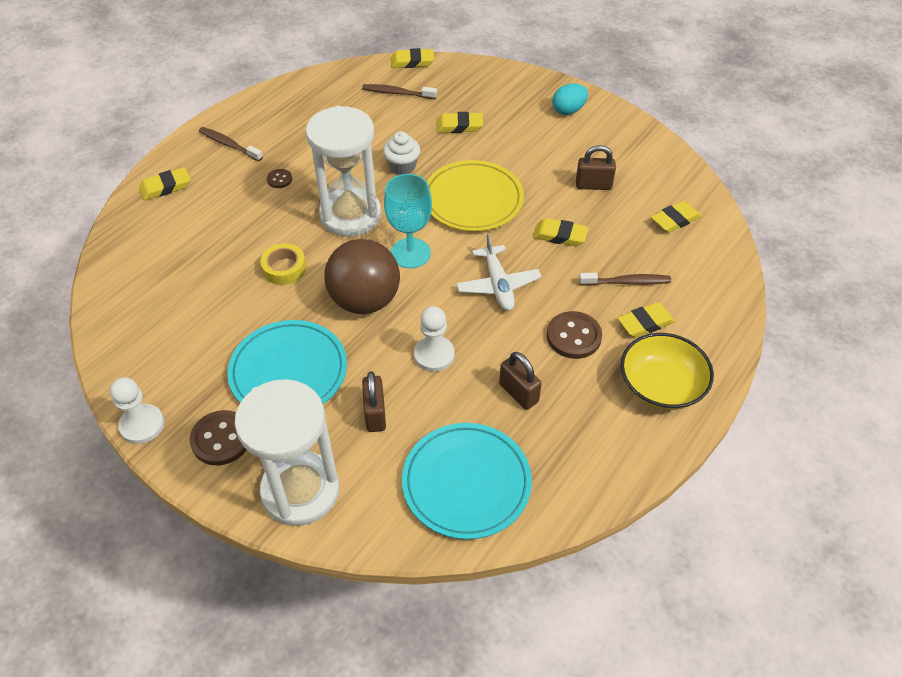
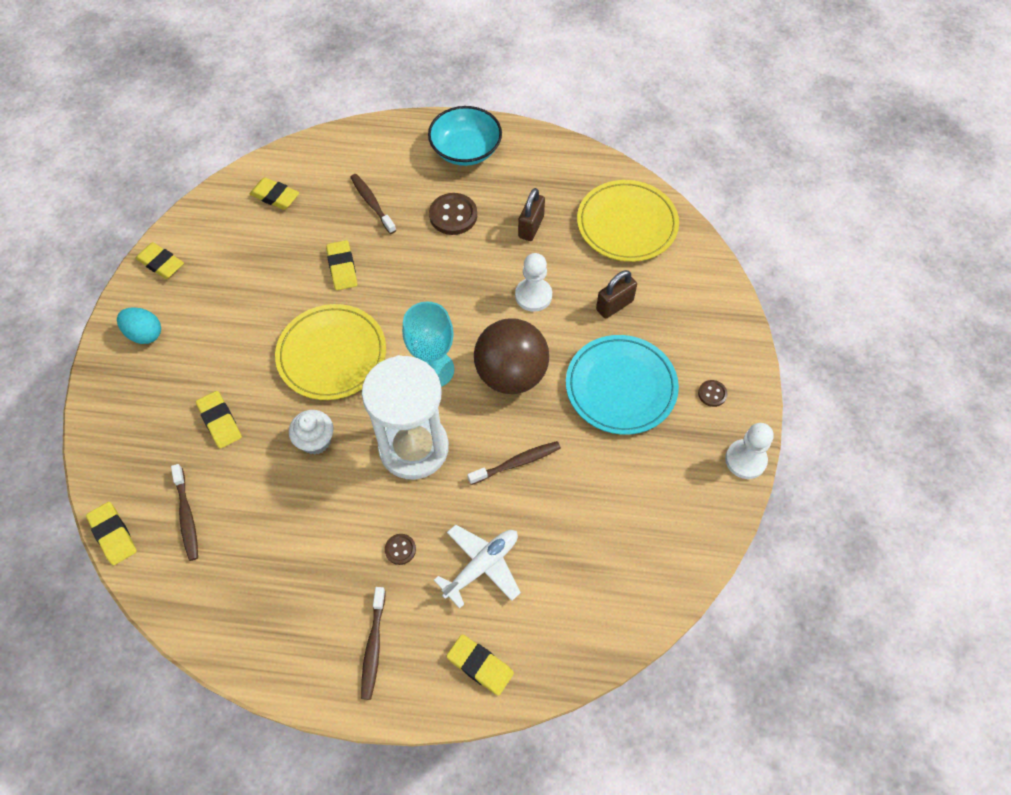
camera: 120 degrees left, 10 degrees up
brown button [190,410,246,465] -> brown button [698,380,728,407], size x0.53
white hourglass [235,379,339,526] -> none
yellow tape [260,243,306,285] -> brown toothbrush [467,441,561,485]
turquoise plate [402,423,532,539] -> yellow plate [577,180,679,262]
white plane [456,233,541,311] -> white plane moved to [434,525,521,609]
brown padlock [576,145,616,190] -> none
yellow eraser [618,302,675,338] -> yellow eraser moved to [135,242,184,279]
yellow bowl [621,333,714,410] -> turquoise bowl [428,106,502,166]

